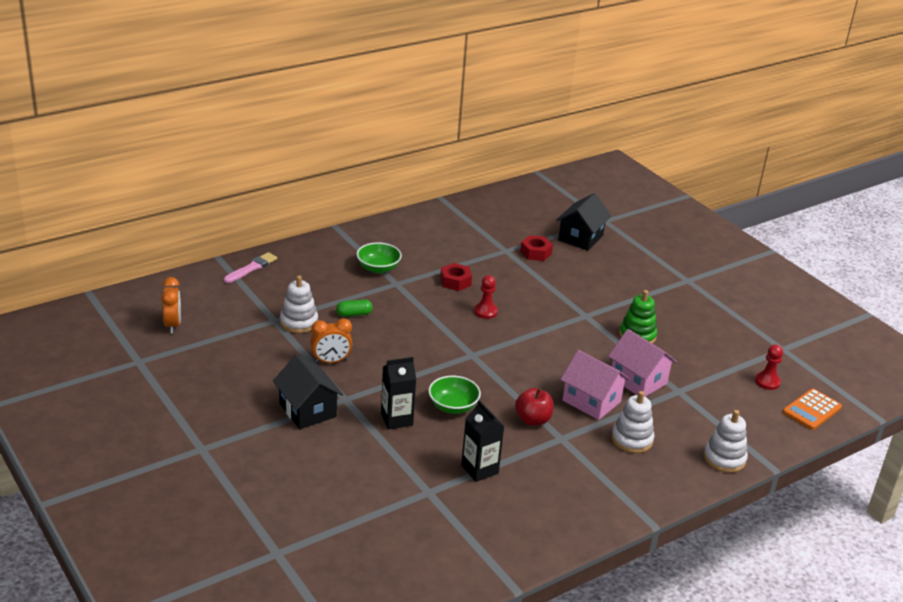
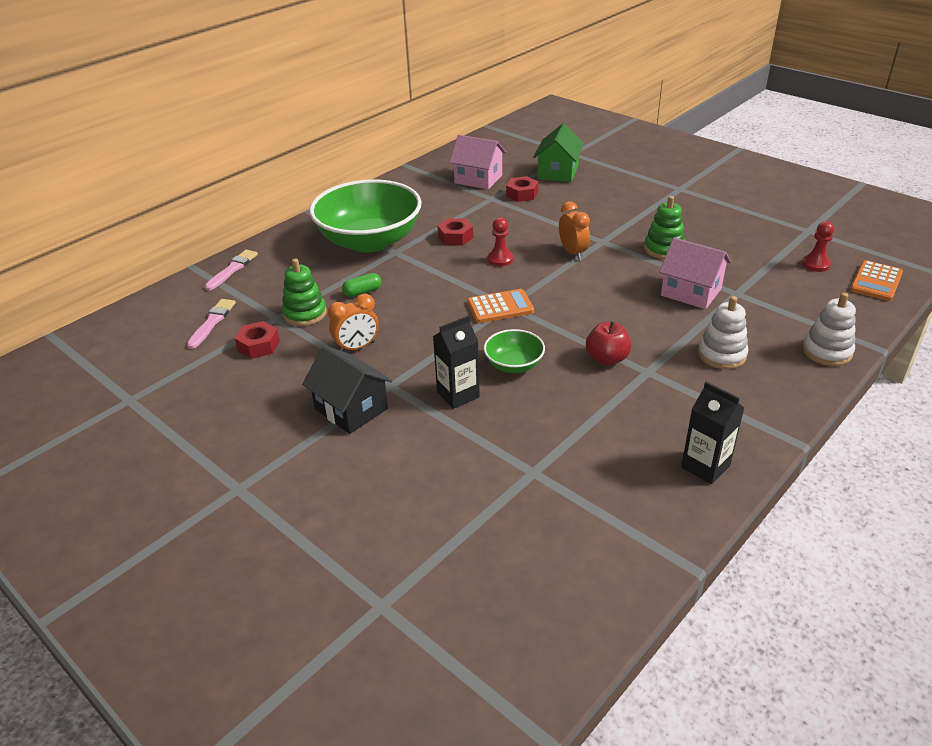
camera: 10 degrees left, 5 degrees up
orange clock [161,277,181,333] -> orange clock moved to [559,201,590,260]
white stacking toy [280,275,318,333] -> green stacking toy [282,259,327,326]
green bowl [357,242,402,273] -> green bowl [309,179,422,253], size x2.23
black carton [461,400,505,482] -> black carton moved to [681,382,744,484]
black house [556,193,611,251] -> green house [533,123,584,182]
pink house [560,350,630,420] -> pink house moved to [449,135,506,190]
none -> pink brush [187,299,236,349]
none -> red nut [235,321,280,359]
none -> orange calculator [467,289,534,323]

